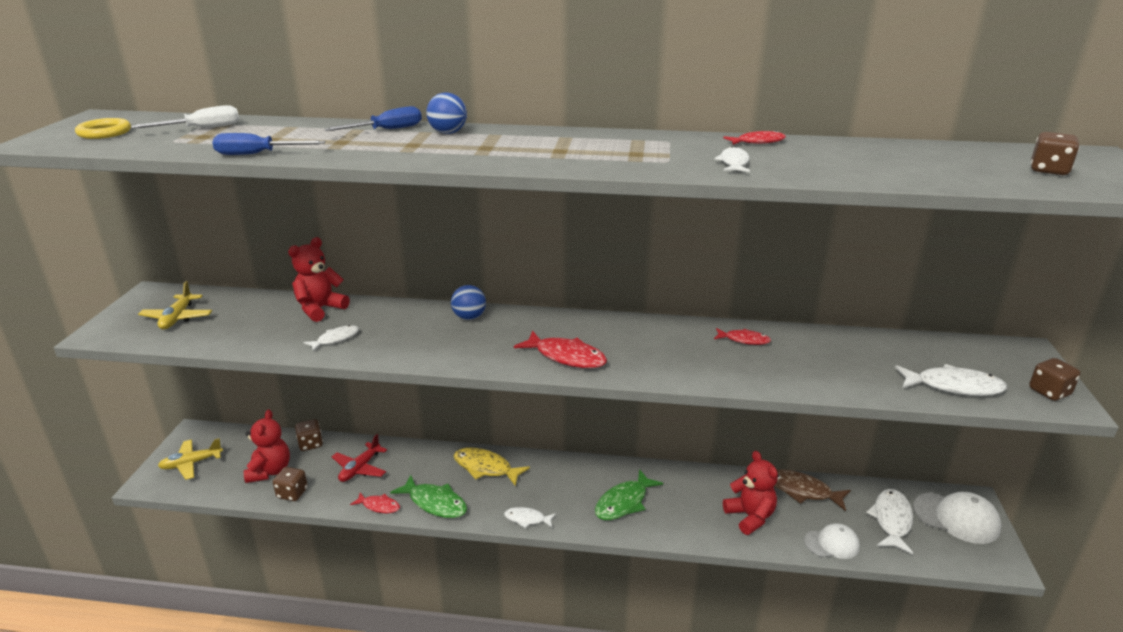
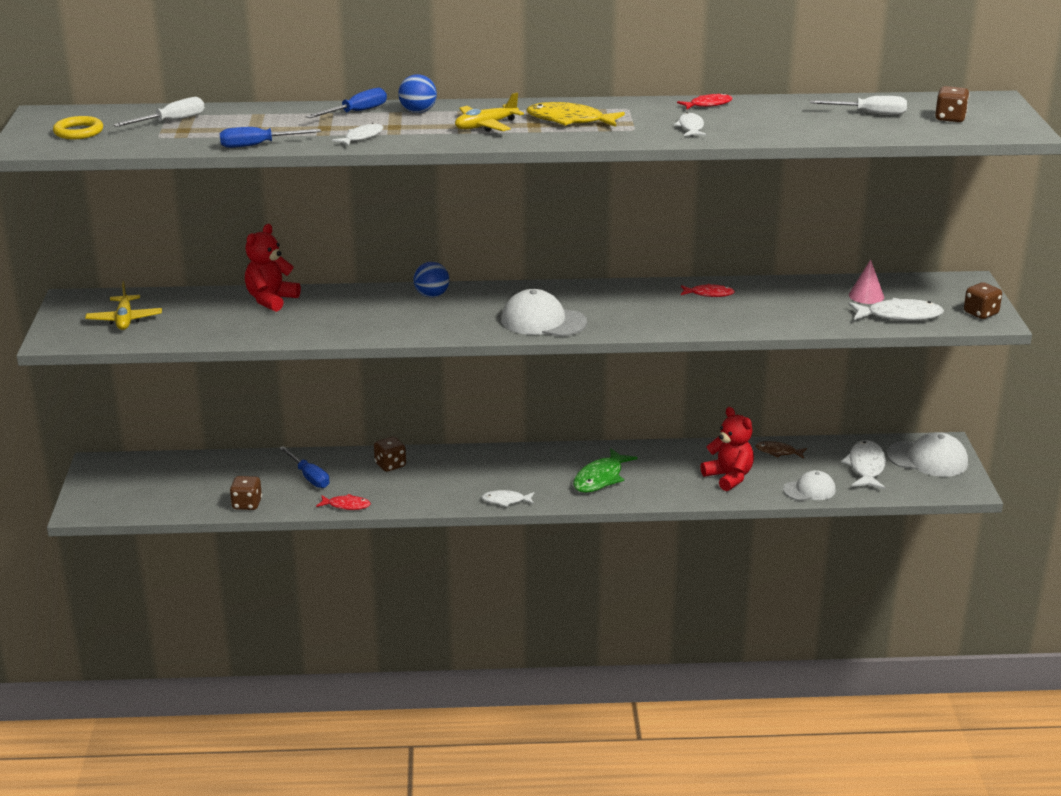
camera: 10 degrees left, 0 degrees up
yellow plane [158,438,223,480] -> yellow plane moved to [455,92,524,132]
red teddy bear [244,410,290,483] -> none
brown dice [295,419,323,451] -> brown dice moved to [374,436,406,472]
white fish [303,325,359,351] -> white fish moved to [332,123,383,146]
red plane [332,434,387,482] -> blue screwdriver [279,446,329,488]
green fish [390,475,467,518] -> none
yellow fish [454,448,530,486] -> yellow fish moved to [527,102,625,127]
red fish [514,330,607,368] -> white cap [501,289,587,337]
brown fish [774,469,851,511] -> brown fish [755,441,807,458], size x0.60
none -> white screwdriver [810,96,907,115]
none -> pink cone [849,259,884,304]

